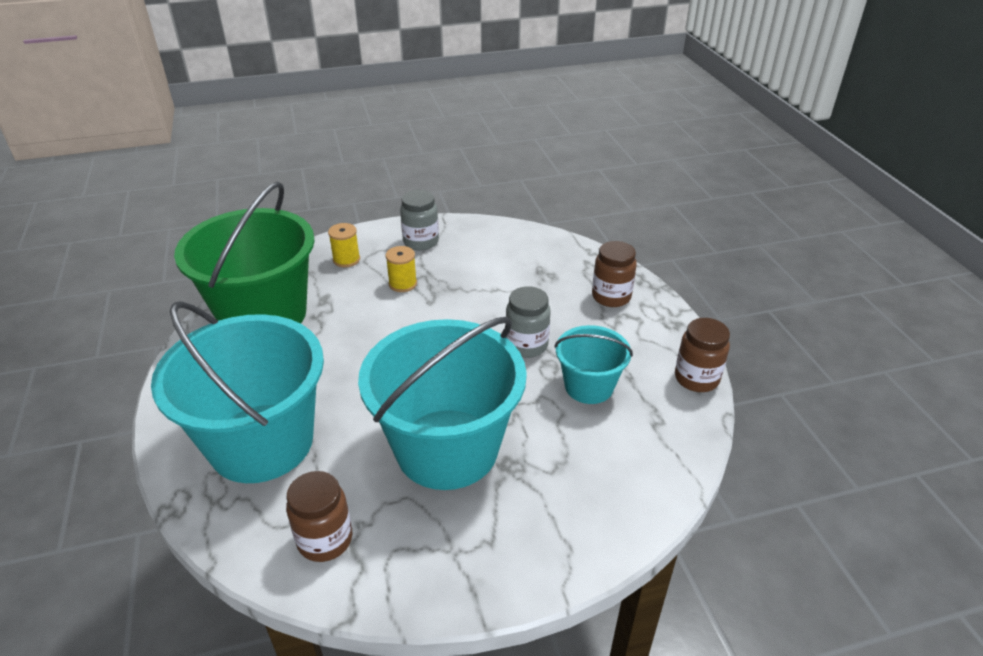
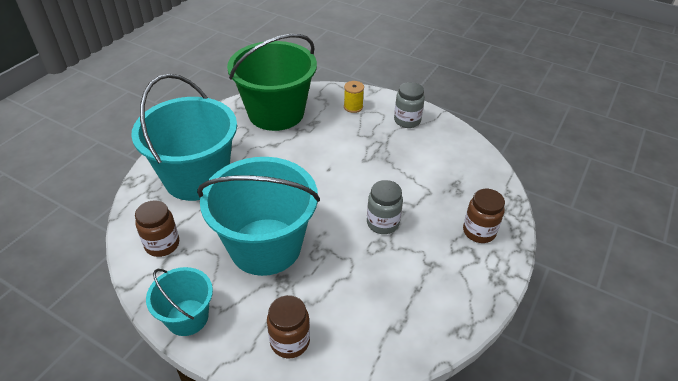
camera: 45 degrees right, 5 degrees up
yellow spool [386,246,417,292] -> none
turquoise bucket [554,325,633,404] -> turquoise bucket moved to [146,267,213,336]
brown jar [675,318,730,392] -> brown jar moved to [267,295,310,358]

